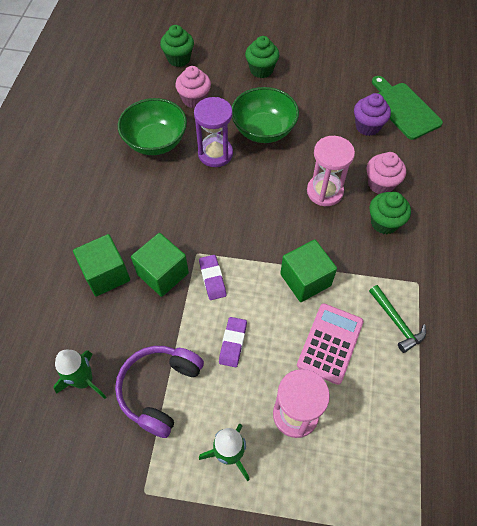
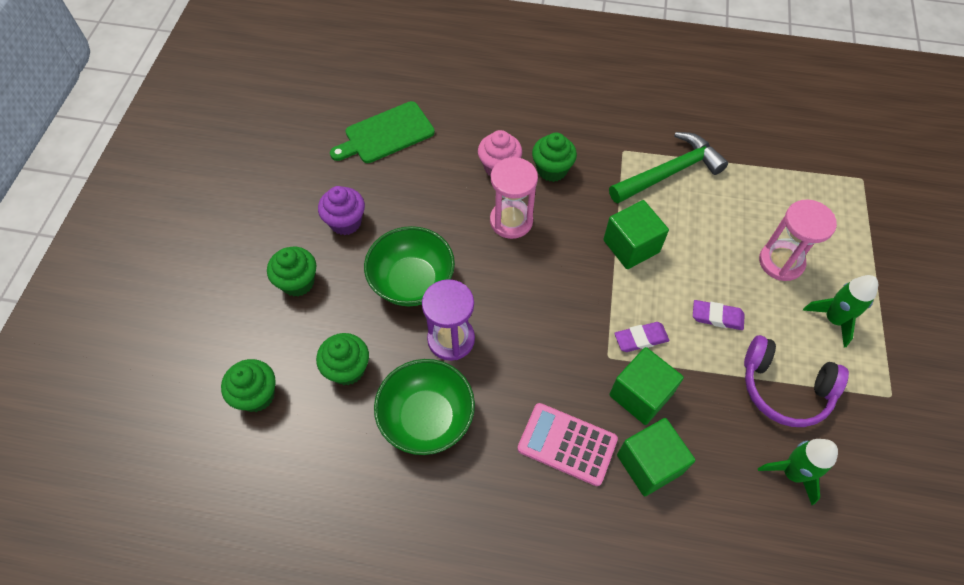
camera: 90 degrees left, 0 degrees up
pink cupcake [175,66,211,108] -> green cupcake [316,333,369,385]
pink calculator [297,304,364,385] -> pink calculator moved to [517,403,618,486]
purple cupcake [354,93,391,136] -> purple cupcake moved to [318,186,365,235]
green hammer [369,285,426,353] -> green hammer [609,132,728,204], size x1.70

